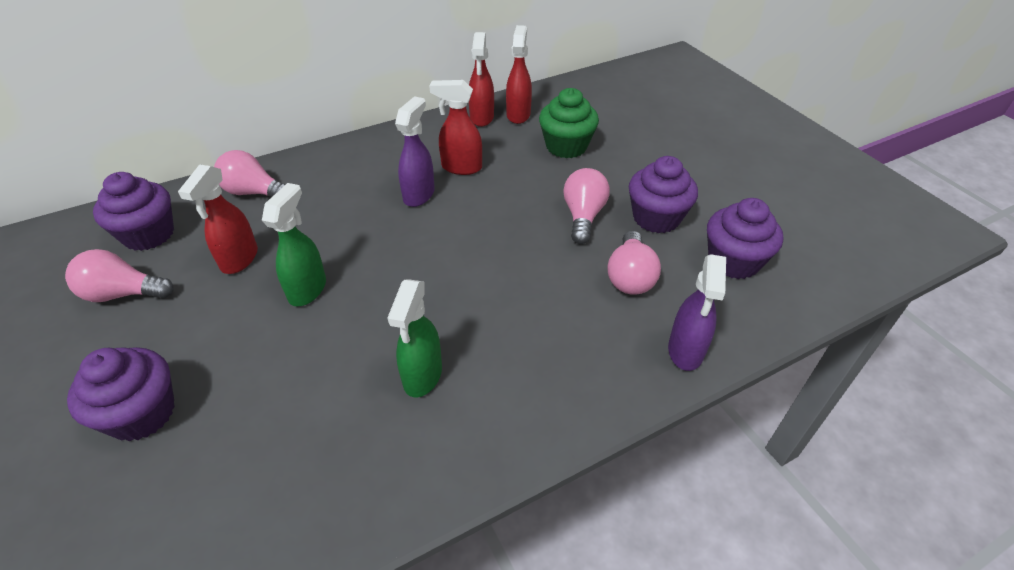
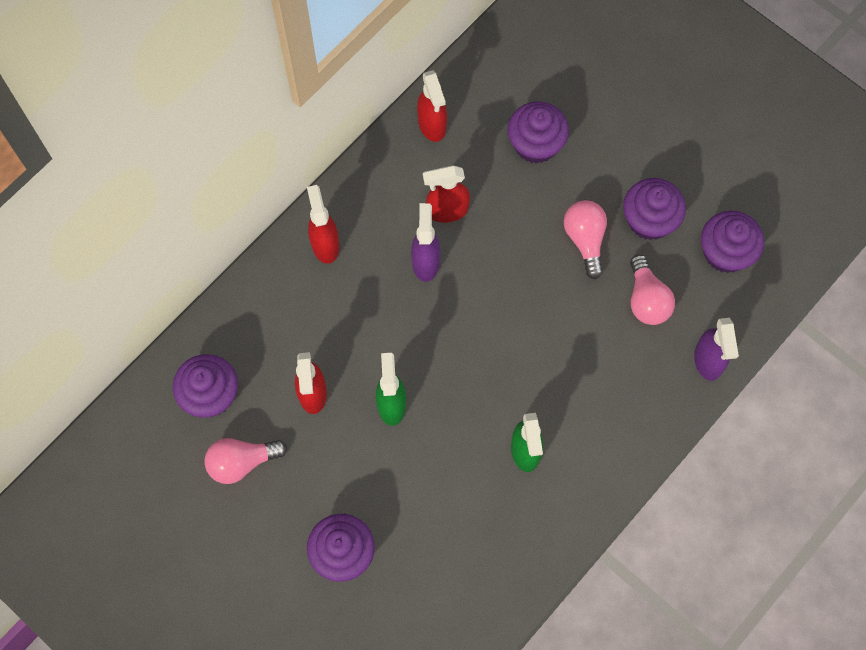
camera: 20 degrees left, 25 degrees up
pink light bulb [214,150,285,197] -> none
red spray bottle [506,25,532,124] -> red spray bottle moved to [307,185,339,264]
green cupcake [539,88,599,158] -> purple cupcake [508,101,569,164]

